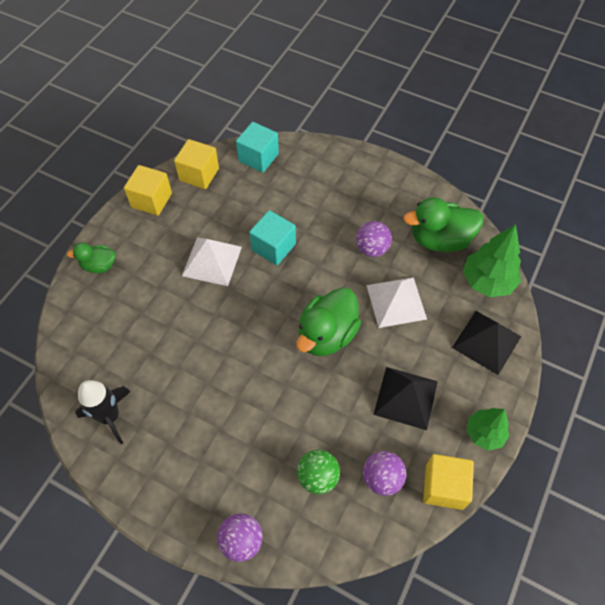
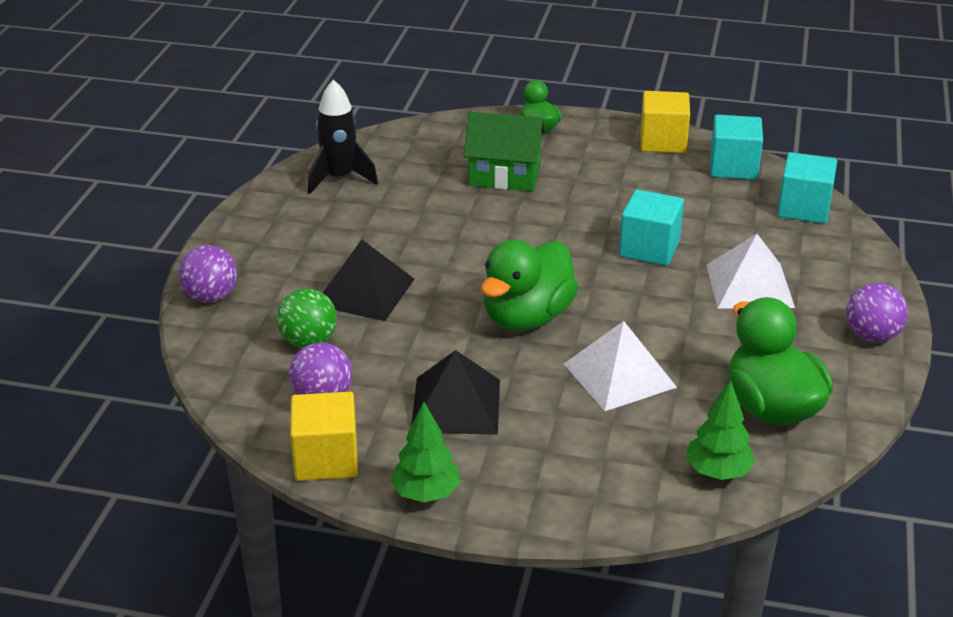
camera: 75 degrees right, 25 degrees down
yellow cube [174,139,219,189] -> turquoise cube [710,115,763,180]
white pyramid [182,237,242,286] -> white pyramid moved to [706,234,795,309]
green duck [296,287,361,356] -> green duck turned 75 degrees counterclockwise [481,240,578,330]
purple ball [356,221,392,257] -> purple ball moved to [846,283,908,342]
black pyramid [452,311,521,375] -> black pyramid moved to [323,240,414,321]
green tree [463,224,521,297] -> green tree [686,380,755,480], size x0.65
none -> green house [463,112,546,191]

